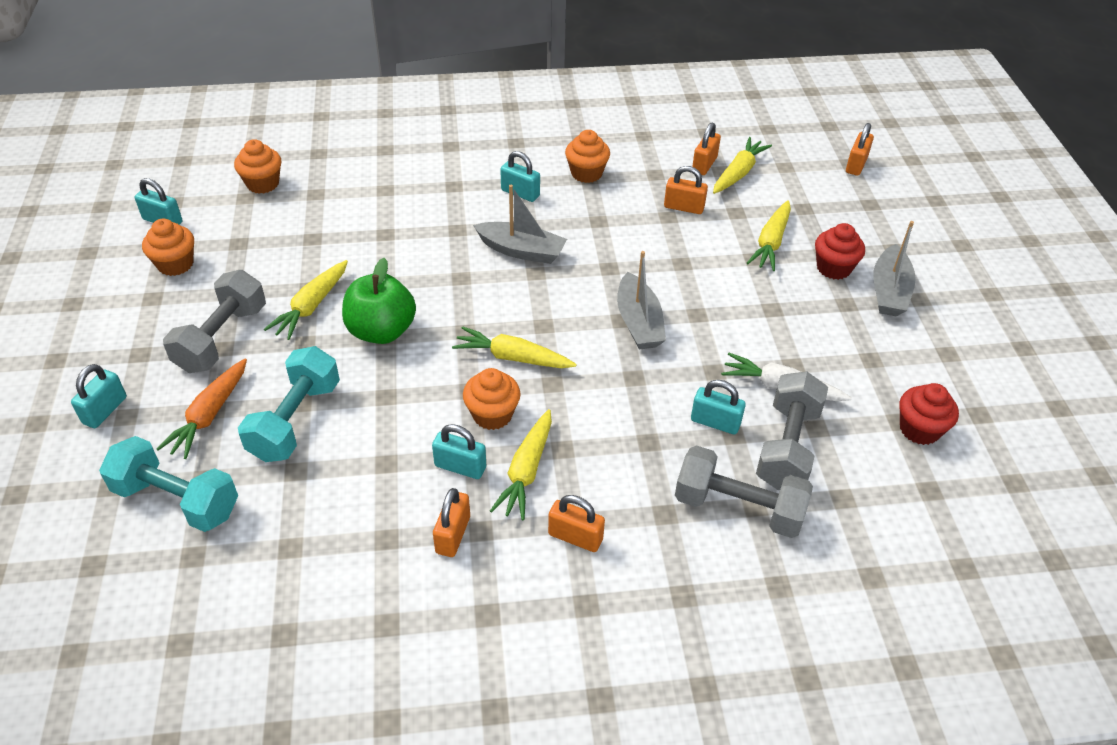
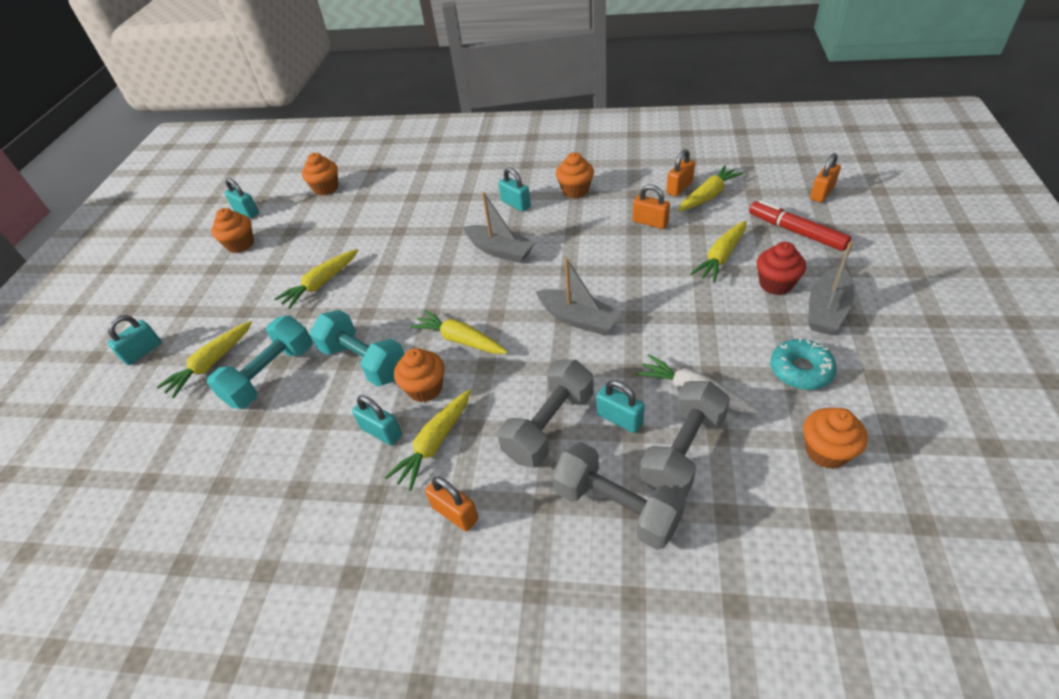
camera: 20 degrees right, 0 degrees up
turquoise dumbbell [99,436,238,532] -> turquoise dumbbell moved to [310,310,404,387]
orange carrot [156,359,247,459] -> yellow carrot [156,321,252,398]
grey dumbbell [163,270,266,373] -> grey dumbbell moved to [498,360,594,468]
green apple [342,258,416,344] -> none
orange padlock [433,488,470,557] -> none
grey boat [617,251,666,350] -> grey boat turned 60 degrees counterclockwise [536,258,622,335]
red cupcake [899,383,959,445] -> orange cupcake [803,408,868,469]
none -> red marker [749,200,851,251]
none -> turquoise donut [770,338,837,390]

